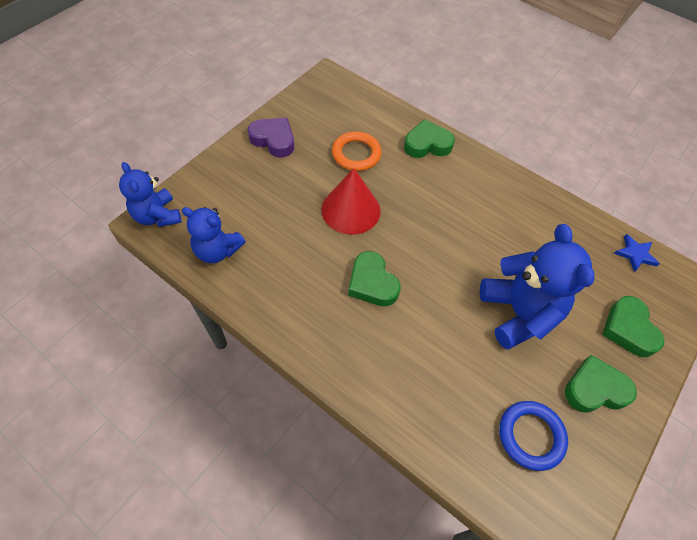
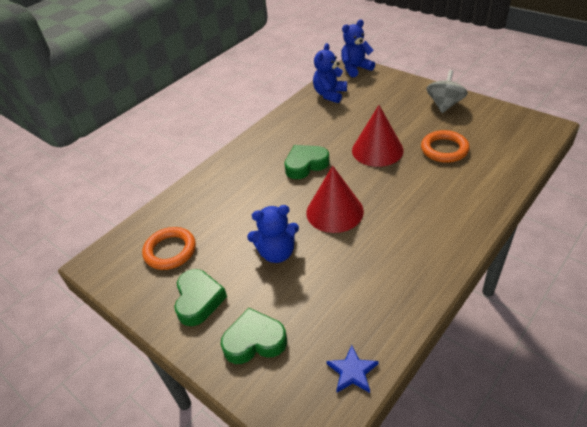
camera: 100 degrees right, 15 degrees down
purple heart [248,118,294,157] -> grey spinning top [426,70,468,113]
green heart [404,119,455,158] -> none
blue teddy bear [480,224,594,349] -> blue teddy bear [247,205,299,263], size x0.64
blue ring [499,401,568,471] -> orange ring [142,227,196,270]
none -> red cone [306,166,364,233]

